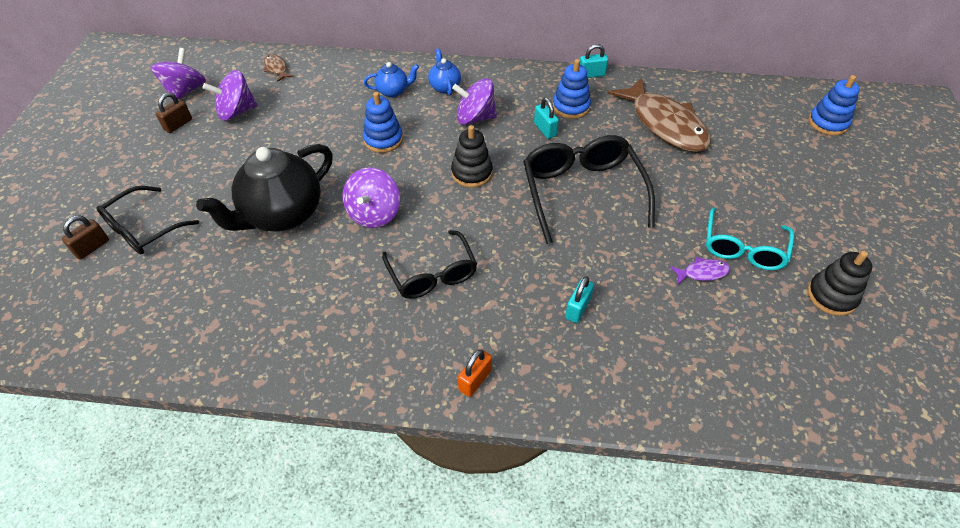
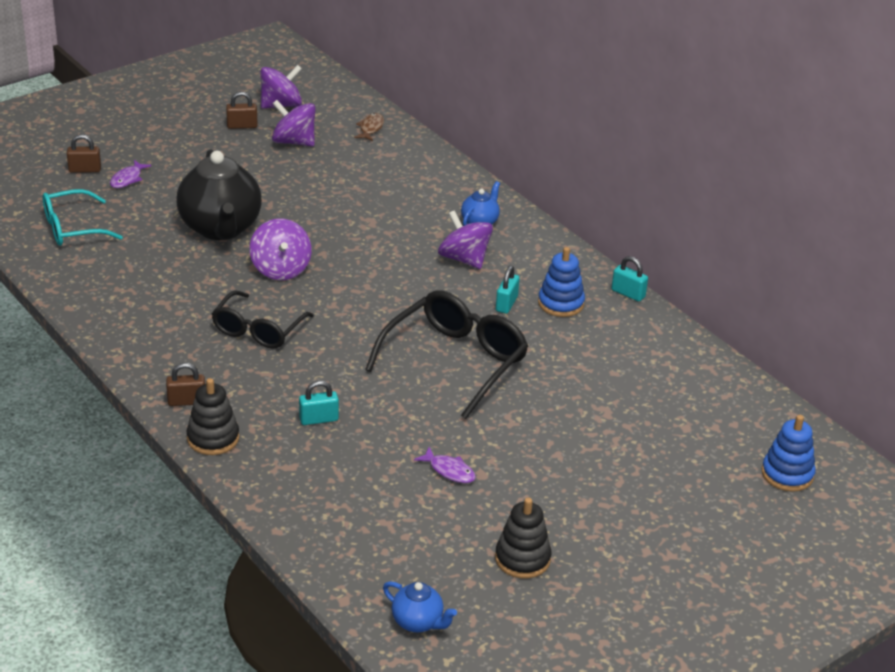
camera: 45 degrees right, 15 degrees down
black glasses [97,186,199,254] -> purple fish [110,160,151,188]
black teapot [196,144,333,231] -> black teapot turned 105 degrees counterclockwise [177,150,262,240]
purple spinning top [343,167,400,228] -> purple spinning top turned 75 degrees counterclockwise [250,219,312,280]
blue stacking toy [363,92,403,153] -> none
blue teapot [364,62,419,97] -> blue teapot moved to [383,581,457,632]
black stacking toy [451,125,493,188] -> black stacking toy moved to [187,378,239,455]
orange padlock [458,349,492,397] -> brown padlock [166,363,205,406]
brown fish [608,77,711,152] -> none
turquoise glasses [706,207,794,270] -> turquoise glasses moved to [43,189,123,246]

